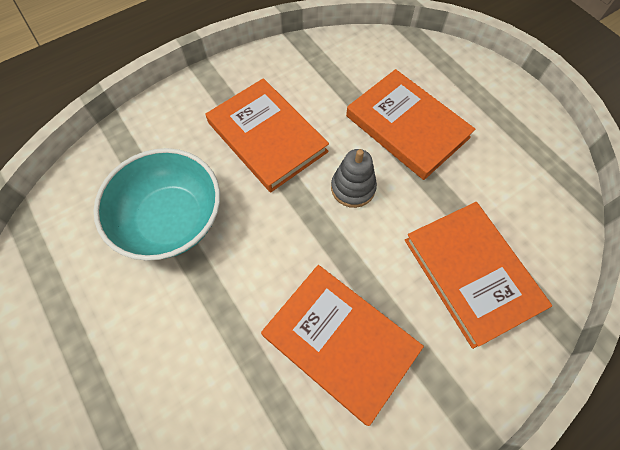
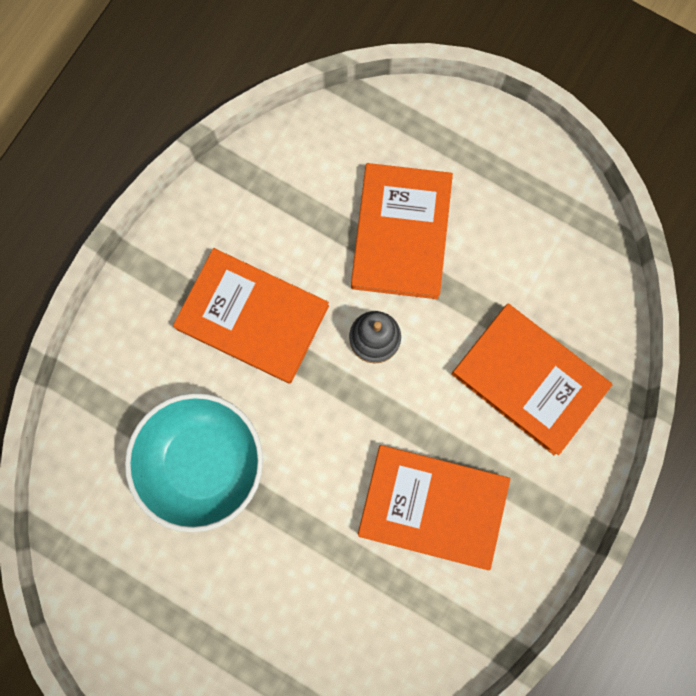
camera: 25 degrees left, 15 degrees up
orange book [346,69,476,180] -> orange book turned 75 degrees clockwise [351,163,453,299]

